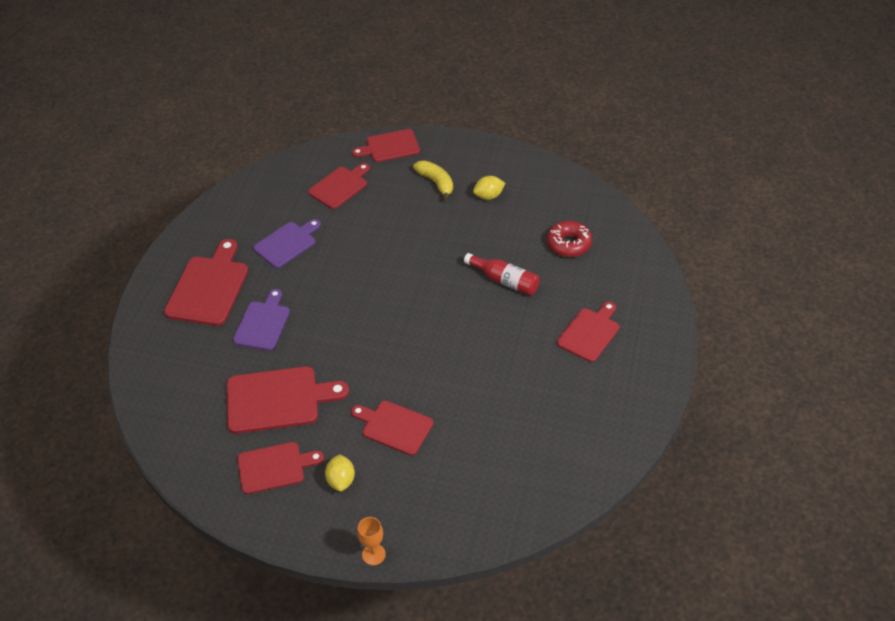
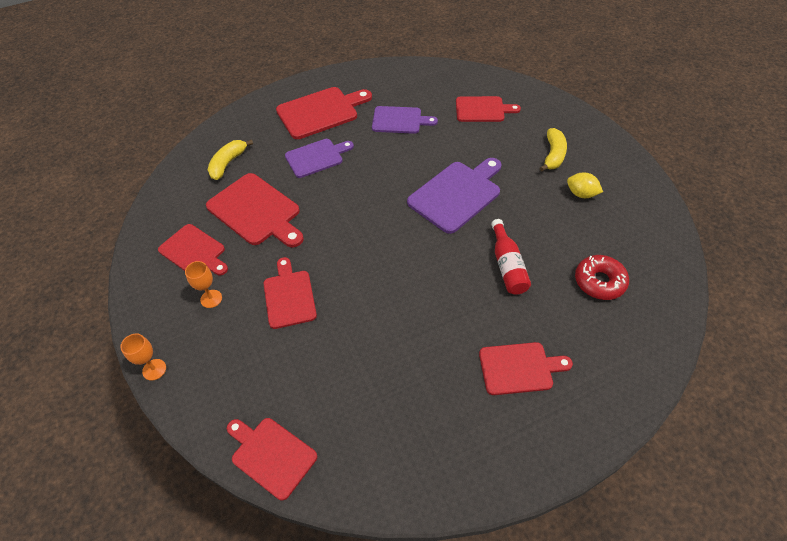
camera: 50 degrees right, 5 degrees up
yellow lemon [325,454,355,491] -> orange goblet [185,261,222,308]
red cutting board [352,129,420,162] -> red cutting board moved to [227,418,317,500]
none -> yellow banana [208,139,253,180]
none -> purple cutting board [407,158,502,234]

